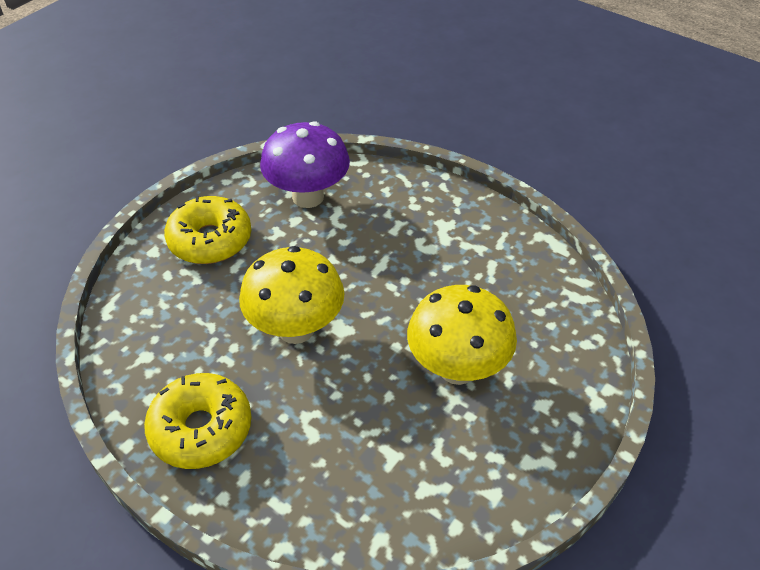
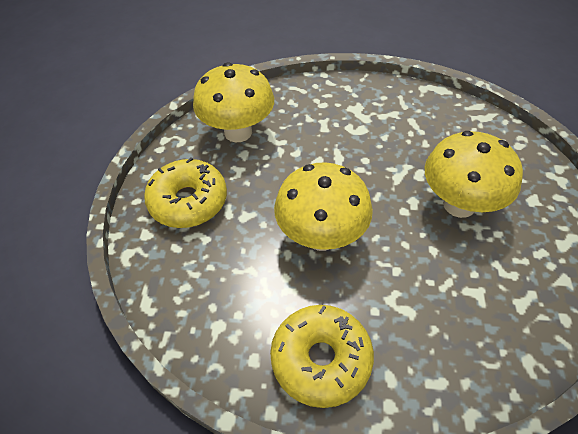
camera: 30 degrees left, 5 degrees up
purple mushroom [260,121,350,208] -> yellow mushroom [193,62,274,142]

